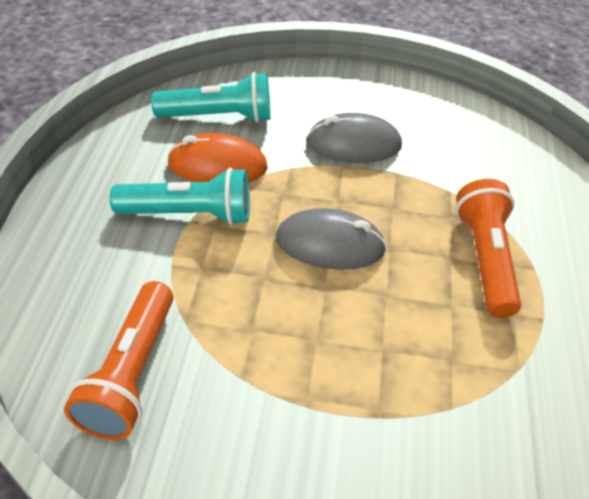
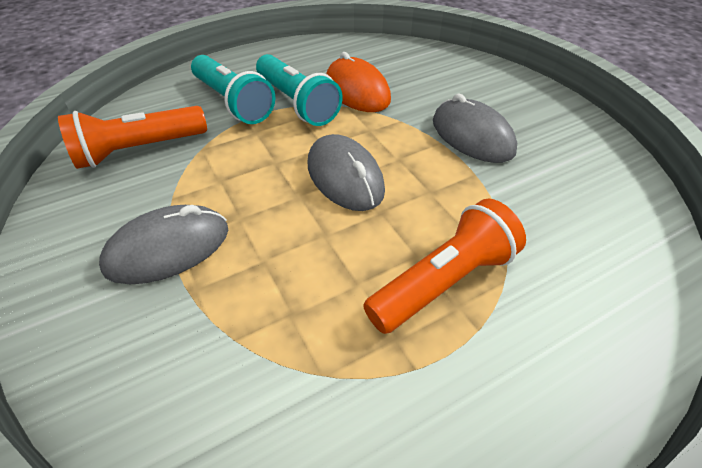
camera: 55 degrees right, 0 degrees up
turquoise flashlight [151,72,271,123] -> turquoise flashlight moved to [191,55,275,124]
none -> grey mouse [99,205,228,284]

